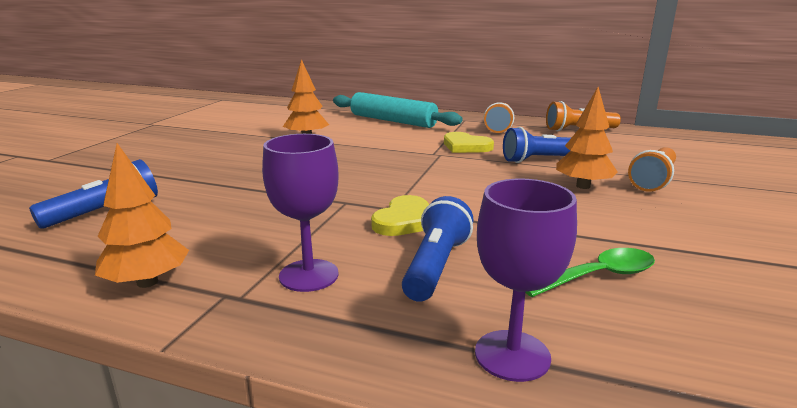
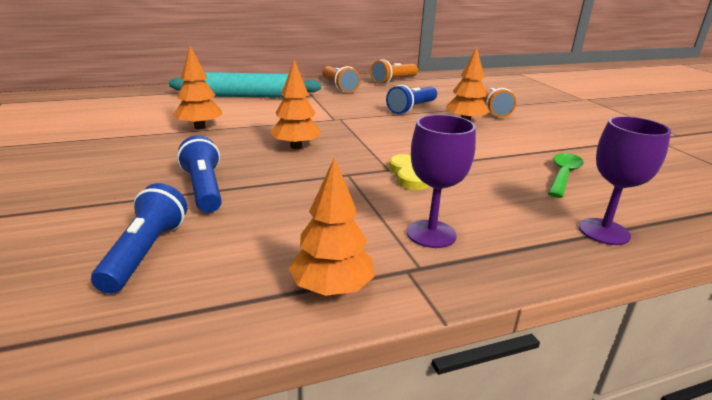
camera: 40 degrees left, 5 degrees up
blue flashlight [402,196,474,302] -> blue flashlight moved to [177,136,222,213]
yellow heart [444,132,494,153] -> none
none -> orange tree [270,60,321,149]

